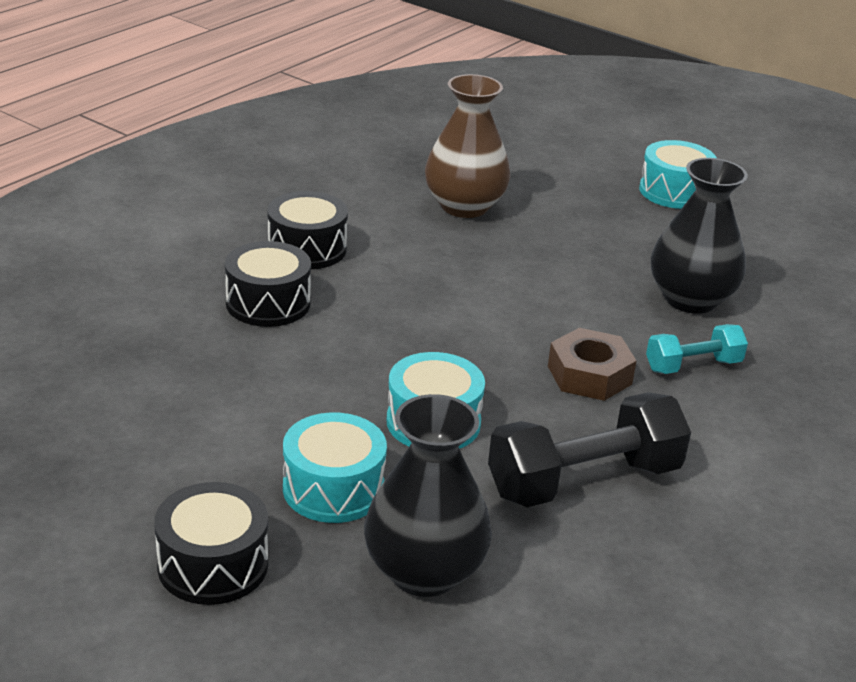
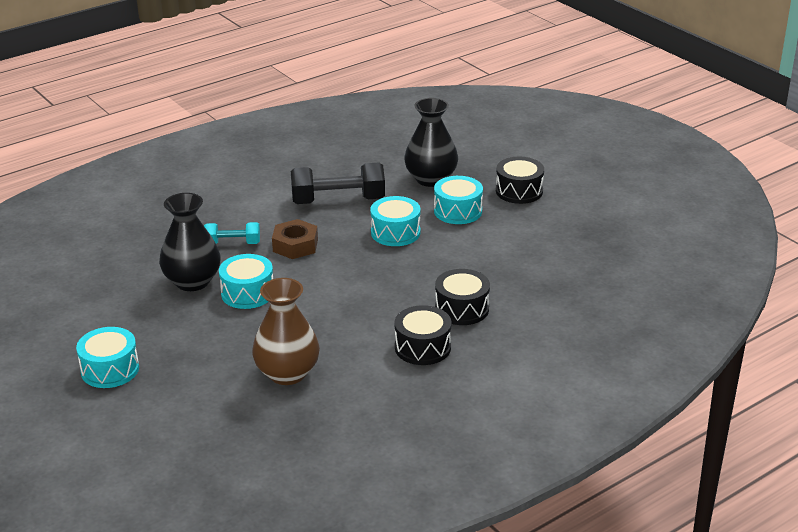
camera: 160 degrees left, 0 degrees up
none -> turquoise drum [219,254,273,309]

